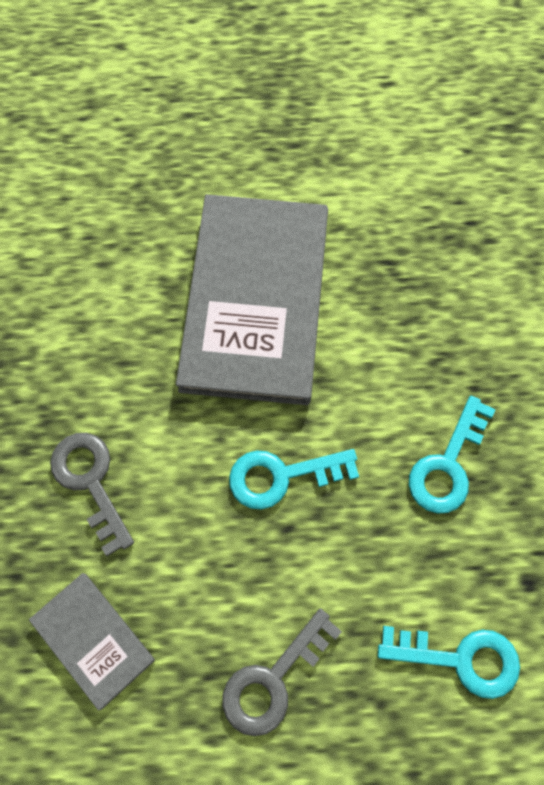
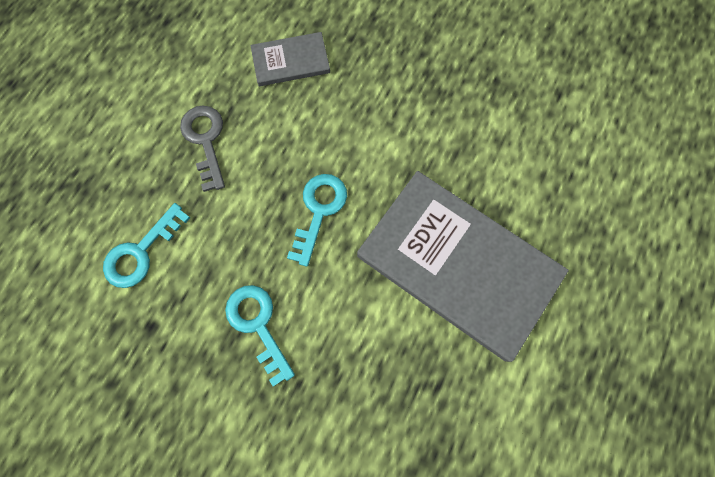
camera: 120 degrees right, 5 degrees up
grey key [50,433,134,556] -> none

